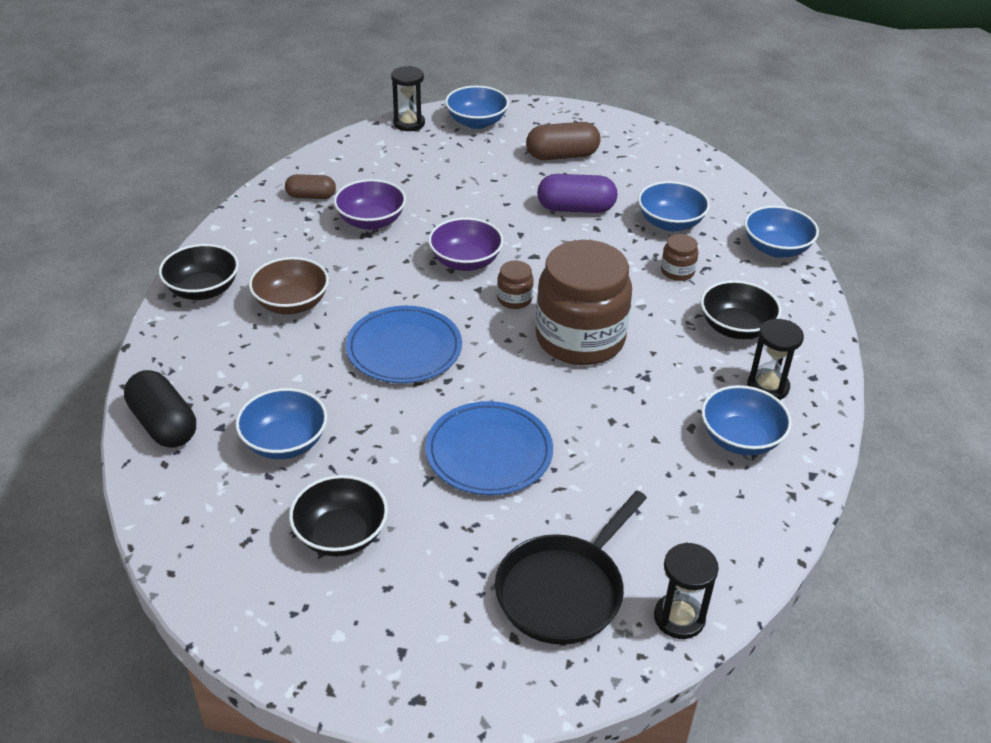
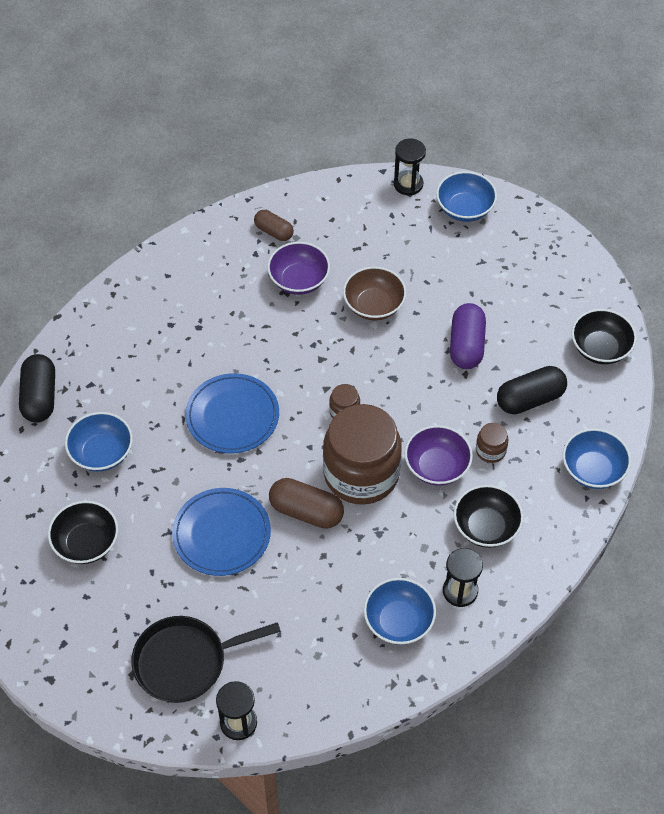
camera: 35 degrees right, 15 degrees up
black bowl [159,244,239,300] -> black bowl moved to [572,309,637,364]
brown bowl [249,257,329,315] -> brown bowl moved to [343,267,406,320]
purple bowl [428,218,504,271] -> purple bowl moved to [405,425,473,486]
brown capsule [526,122,601,160] -> brown capsule moved to [269,478,344,529]
purple capsule [537,174,618,213] -> purple capsule turned 60 degrees clockwise [450,303,486,369]
blue bowl [638,181,710,231] -> black capsule [497,366,567,414]

